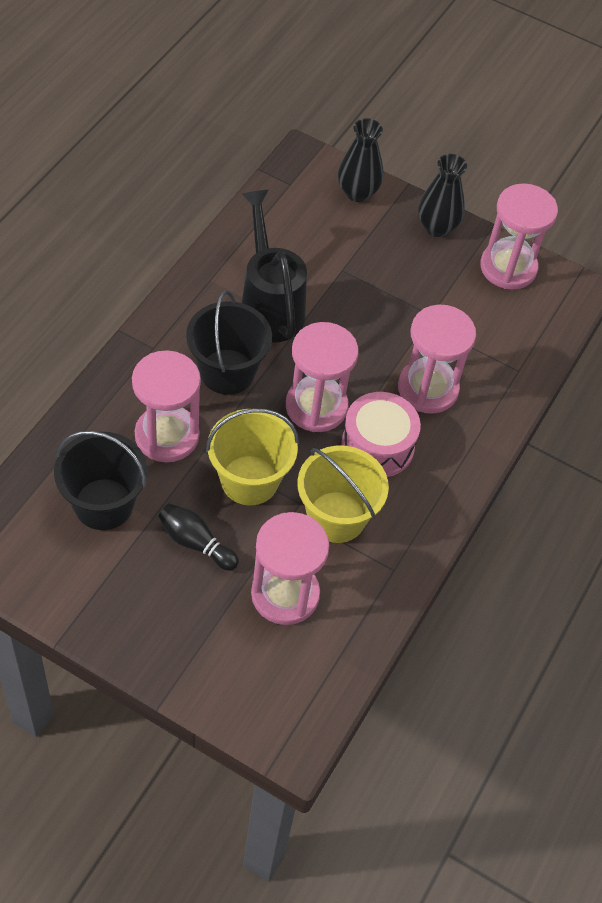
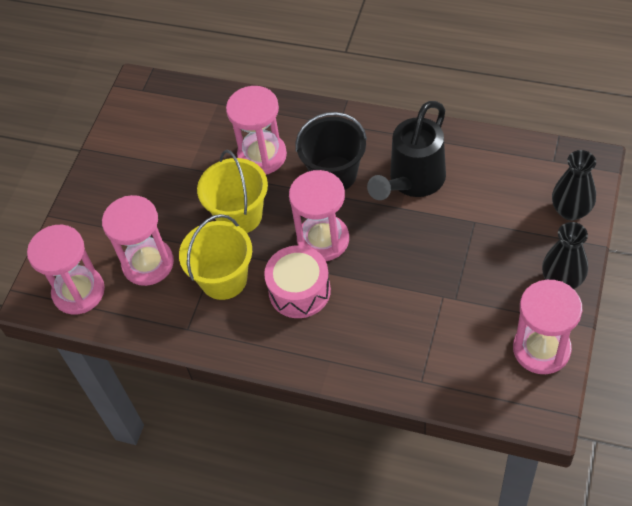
camera: 90 degrees right, 0 degrees up
black bucket [54,431,147,530] -> none
black bowling pin [158,503,239,571] -> none
black watering can [242,190,307,343] -> black watering can turned 150 degrees clockwise [367,101,446,200]
pink hourglass [398,304,476,414] -> pink hourglass moved to [27,225,105,315]

